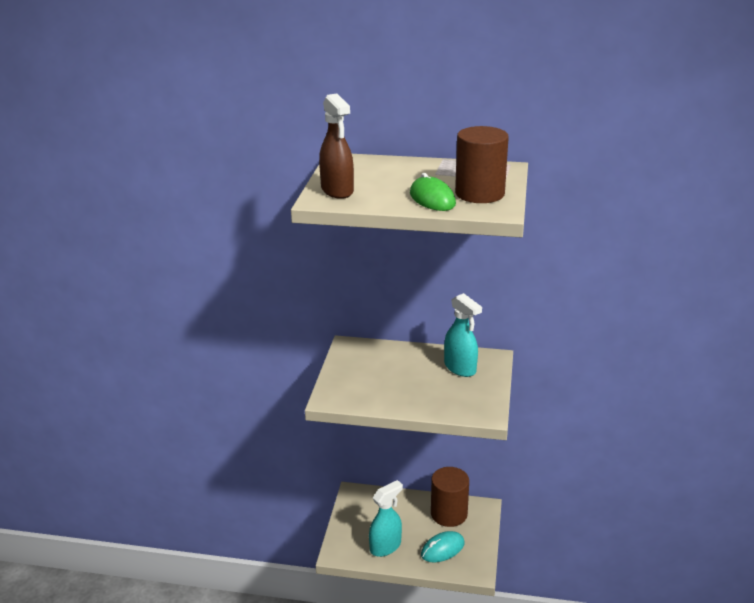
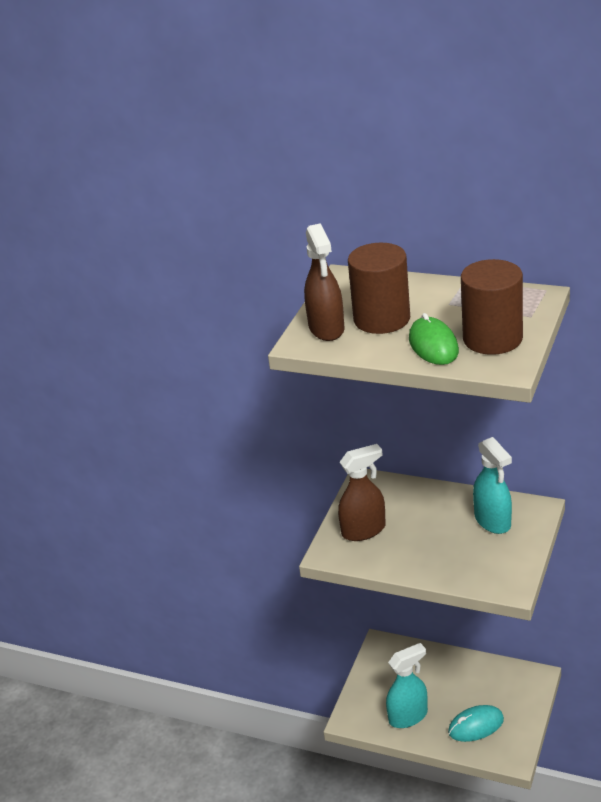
camera: 15 degrees right, 5 degrees up
brown cylinder [431,467,469,527] -> brown cylinder moved to [348,243,410,334]
none -> brown spray bottle [338,444,386,541]

